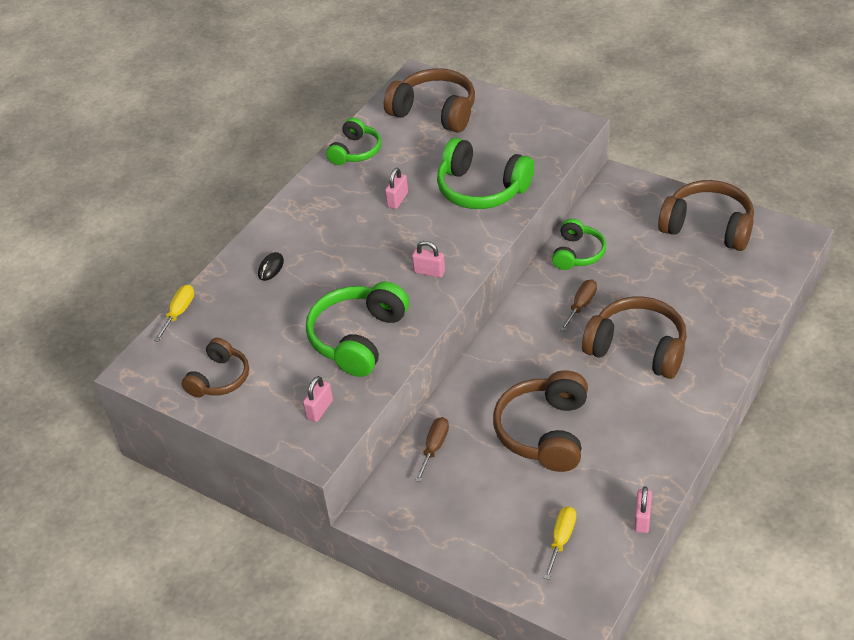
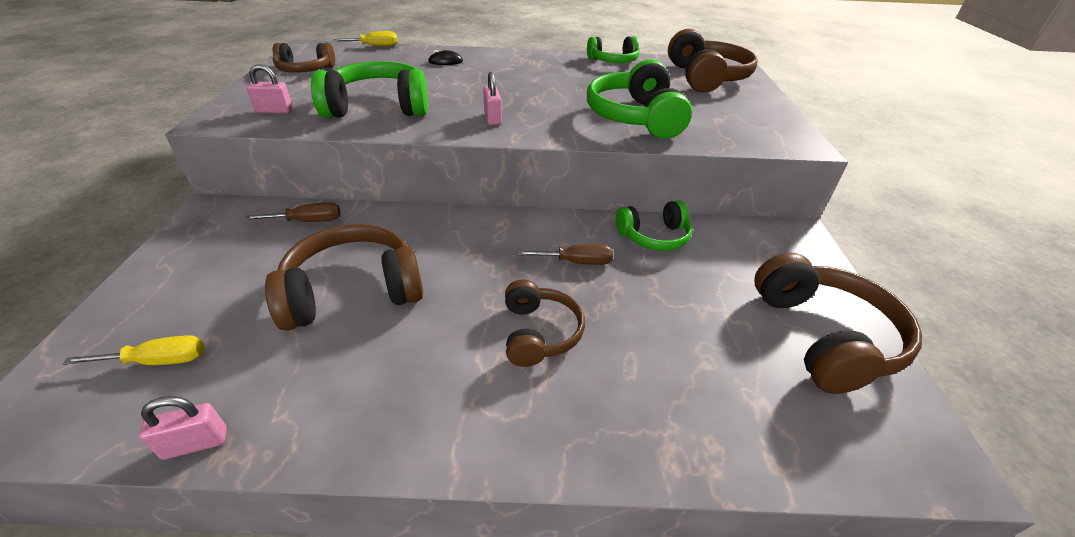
camera: 55 degrees right, 5 degrees down
pink padlock [385,168,408,209] -> none
brown headphones [582,297,687,379] -> brown headphones [505,279,585,367], size x0.62

